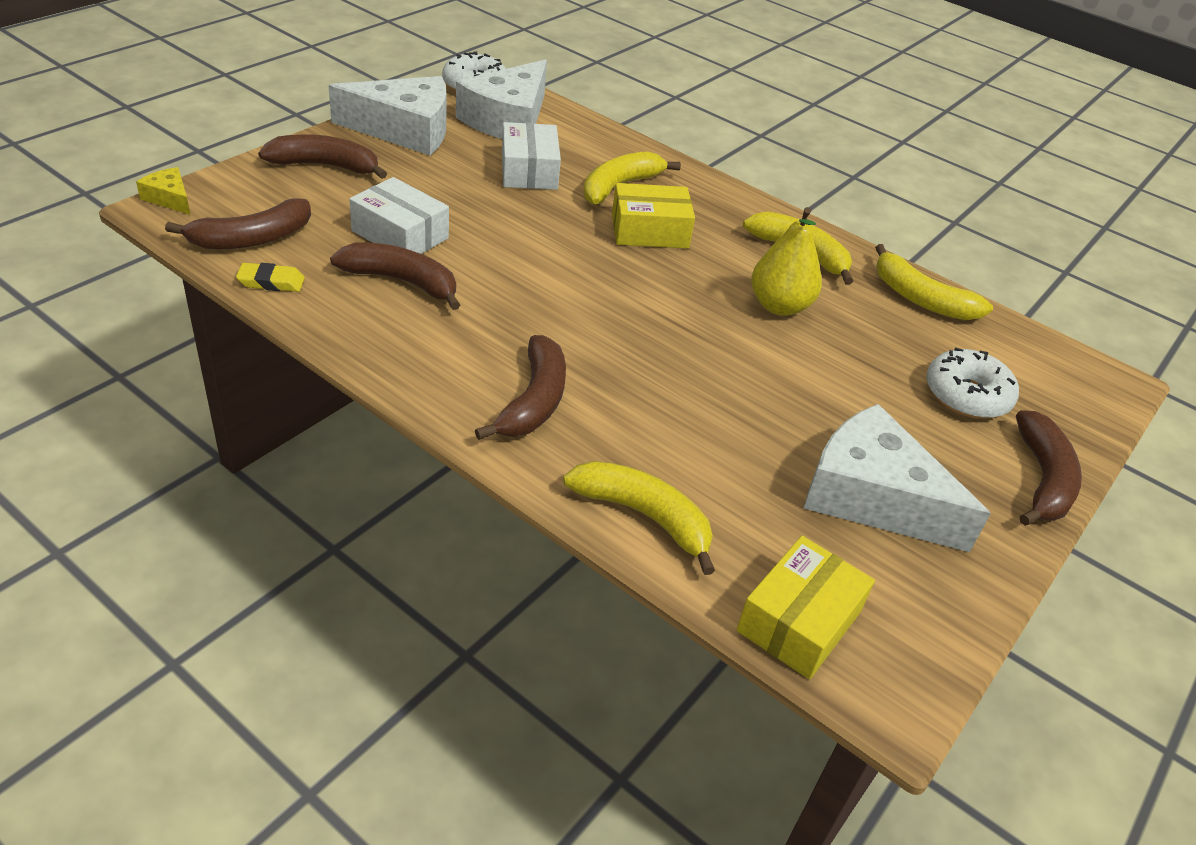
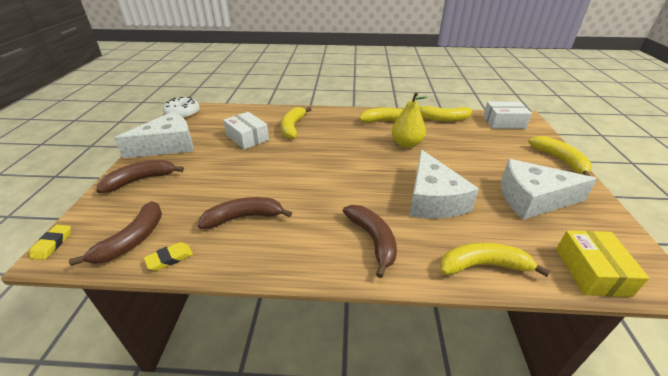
camera: 30 degrees left, 5 degrees down
yellow cheese [136,167,190,215] -> yellow eraser [29,225,71,260]
white box [349,177,449,254] -> white box moved to [483,102,532,129]
white cheese [456,59,547,139] -> white cheese moved to [409,149,479,219]
yellow box [612,183,695,248] -> none
white donut [926,347,1019,419] -> none
brown banana [1016,410,1082,526] -> yellow banana [528,136,592,176]

